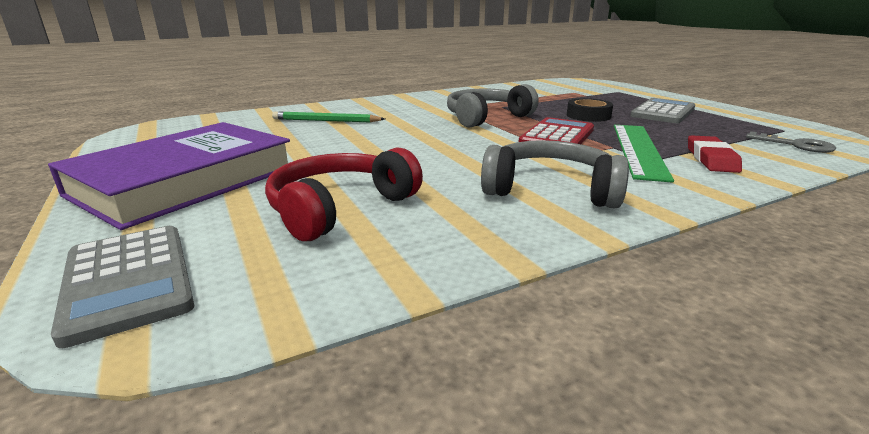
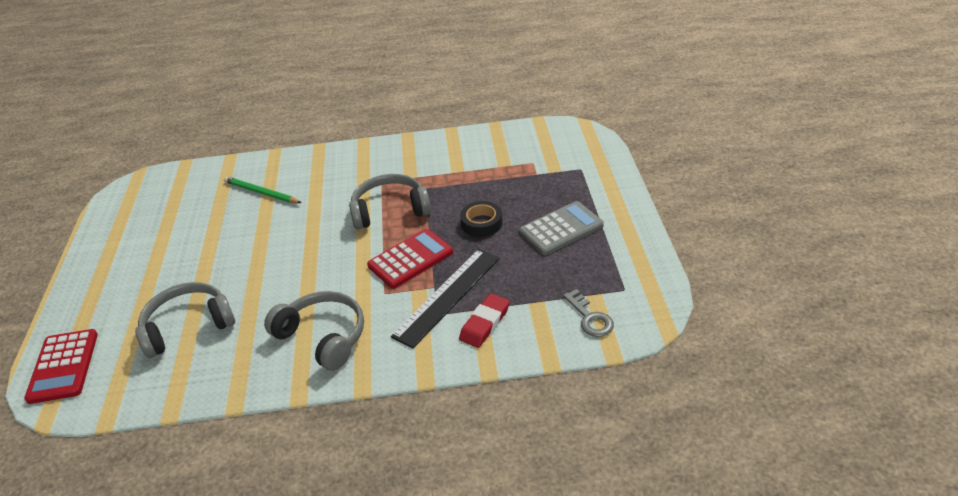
camera: 25 degrees right, 15 degrees up
purple book [48,122,290,230] -> none
grey calculator [51,226,194,348] -> red calculator [24,329,98,404]
red headphones [265,148,423,241] -> grey headphones [135,282,235,358]
green ruler [614,125,674,183] -> black ruler [391,249,500,349]

